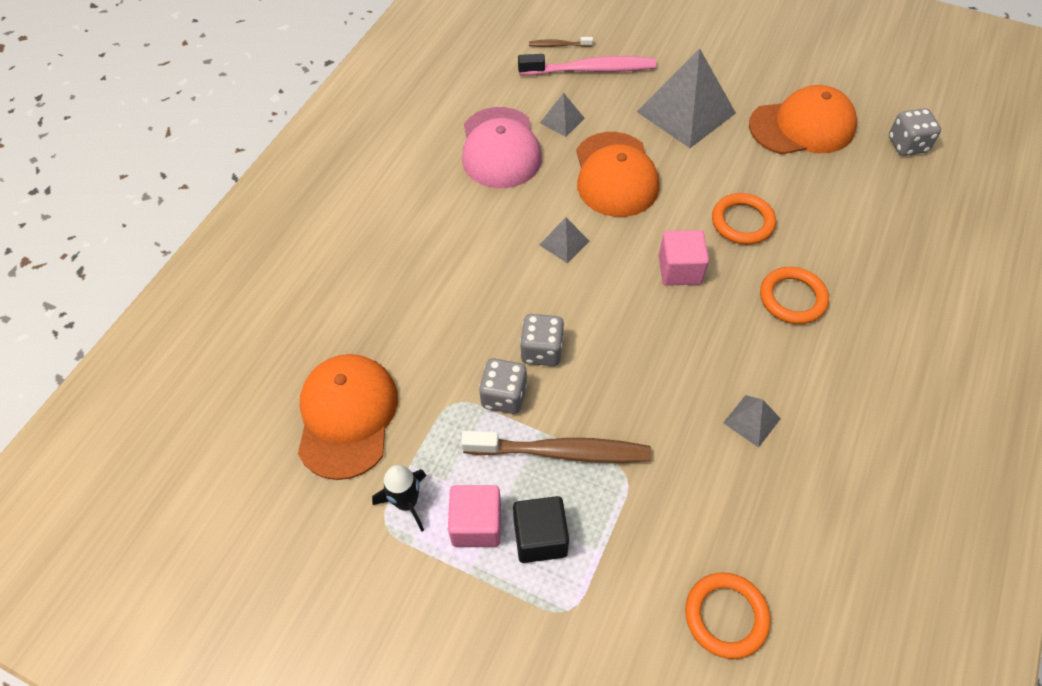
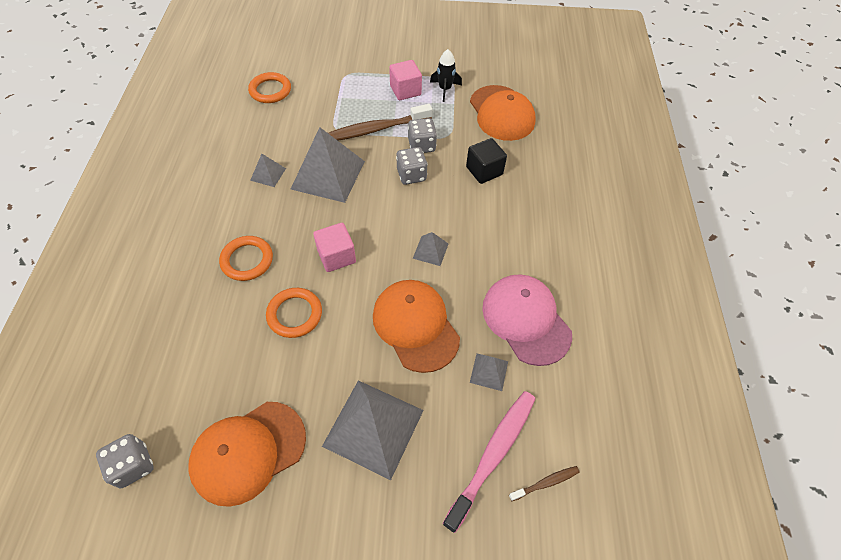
camera: 155 degrees right, 0 degrees up
black cube [513,496,569,563] -> black cube moved to [466,138,507,184]
pink toothbrush [518,54,656,76] -> pink toothbrush turned 150 degrees clockwise [443,391,535,533]
none -> grey pyramid [291,127,365,203]

